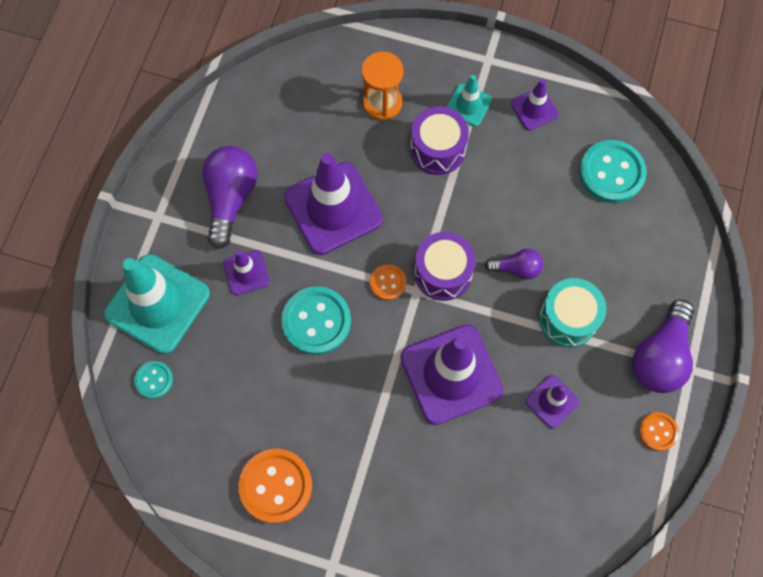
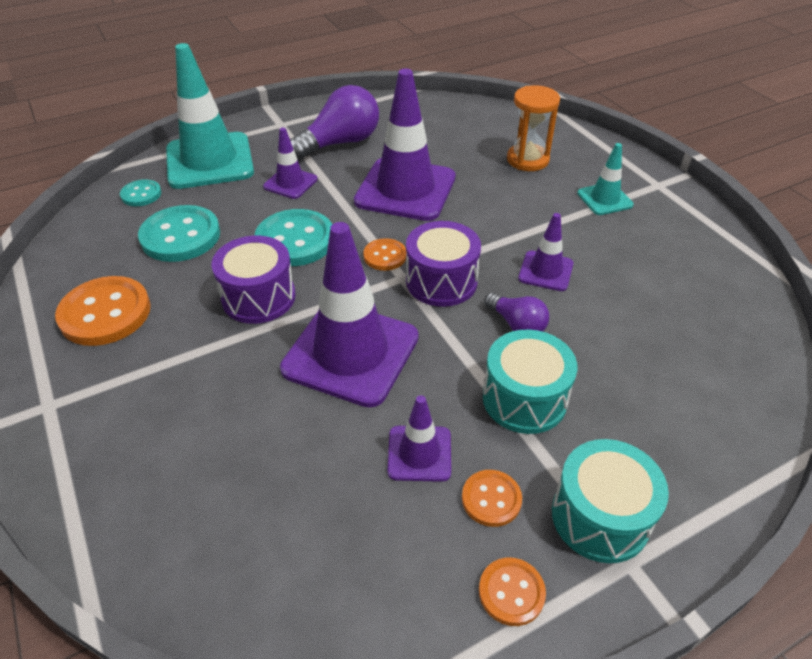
camera: 45 degrees right, 25 degrees down
purple drum [410,107,469,175] -> purple drum moved to [212,236,296,324]
purple traffic cone [511,79,558,130] -> purple traffic cone moved to [518,213,574,291]
turquoise button [579,140,647,203] -> turquoise button moved to [138,205,220,262]
purple light bulb [633,299,694,393] -> turquoise drum [552,439,669,563]
none -> orange button [462,470,522,527]

